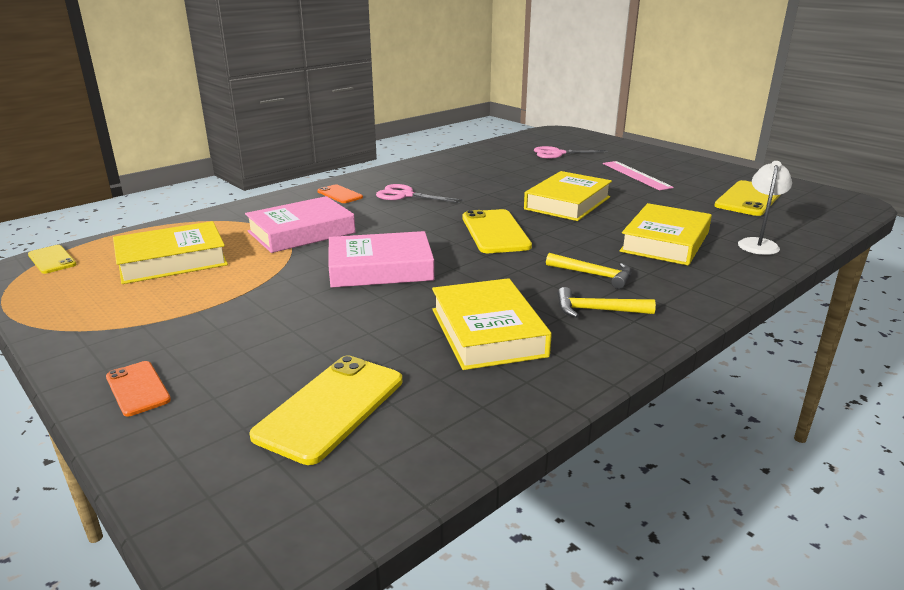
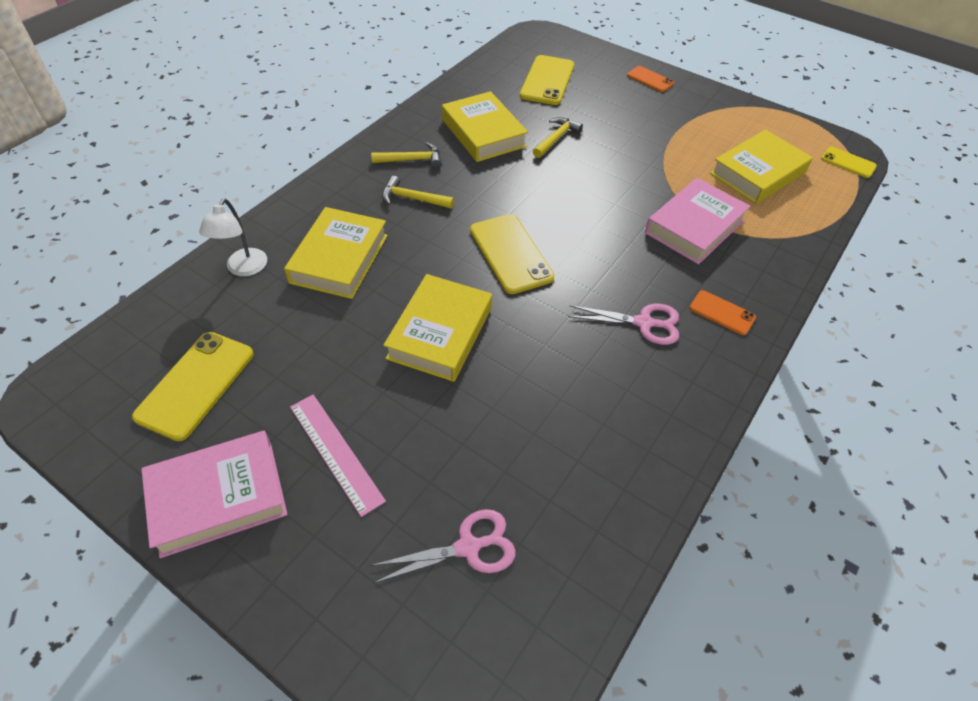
camera: 165 degrees right, 25 degrees up
pink book [329,231,434,288] -> pink book moved to [141,431,287,558]
none -> yellow hammer [533,117,583,158]

